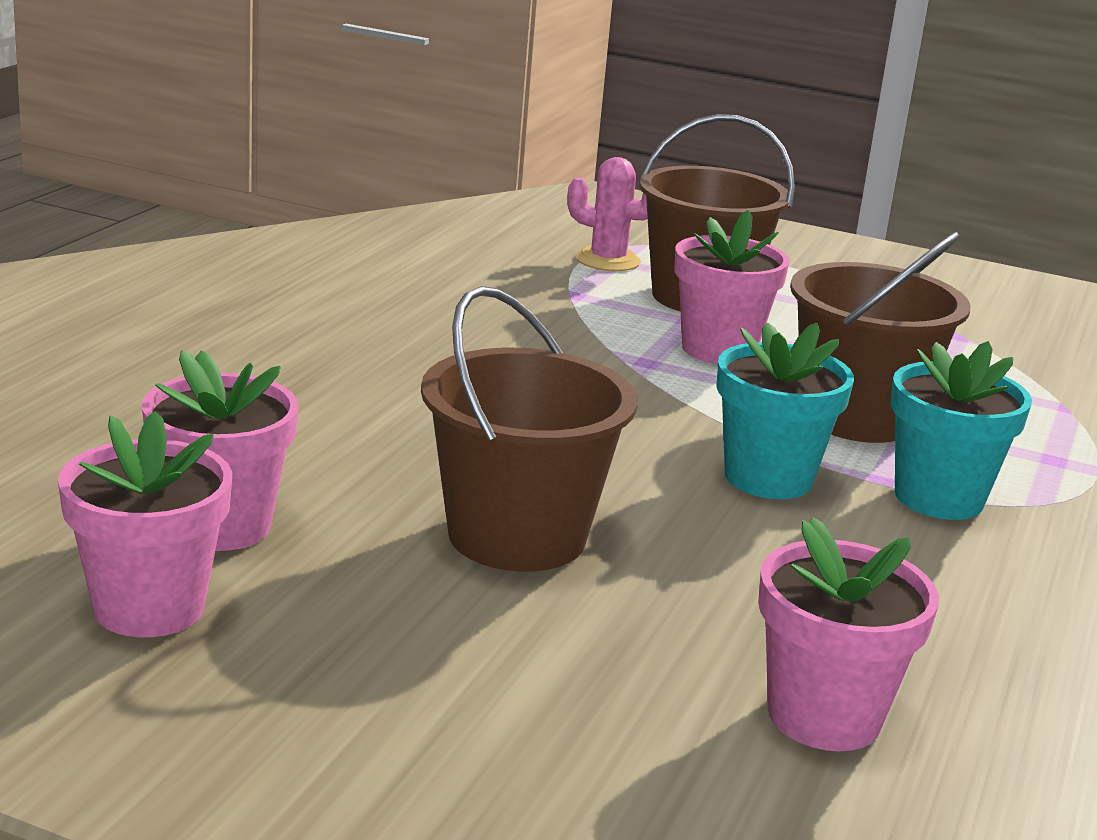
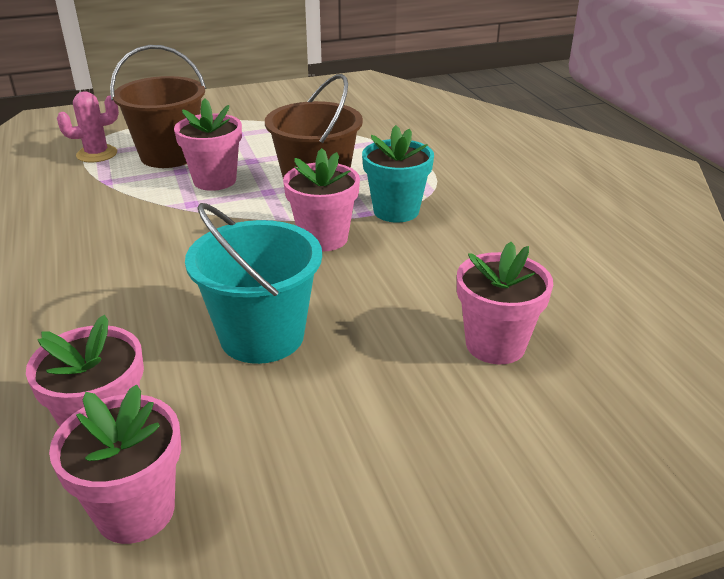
camera: 40 degrees left, 10 degrees up
brown bucket [421,286,638,572] -> turquoise bucket [185,203,322,364]
turquoise flower pot [716,322,854,499] -> pink flower pot [283,148,360,252]

